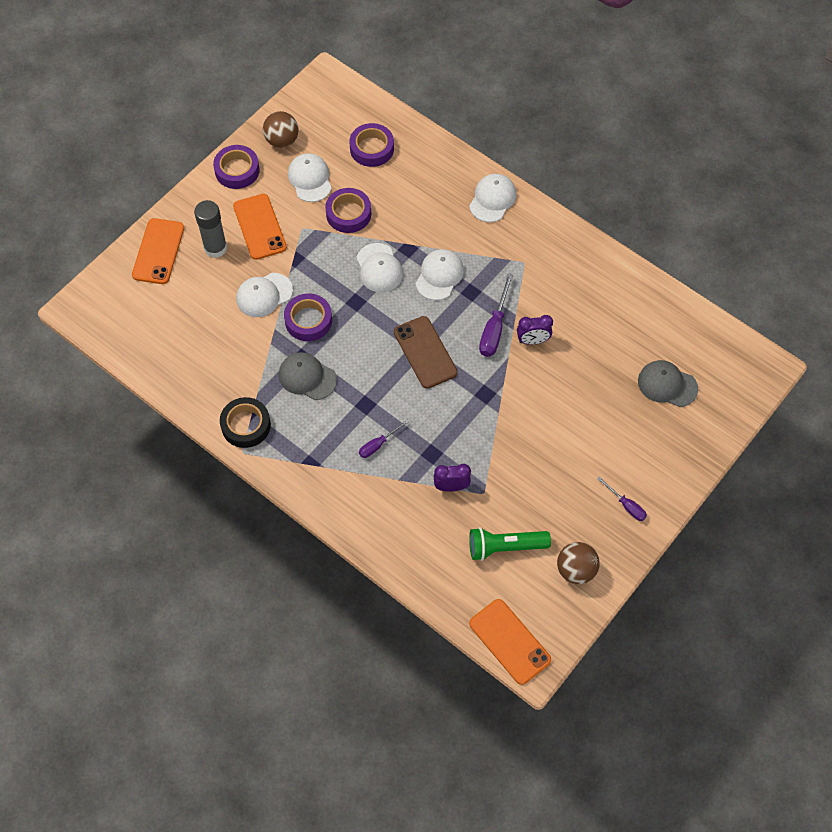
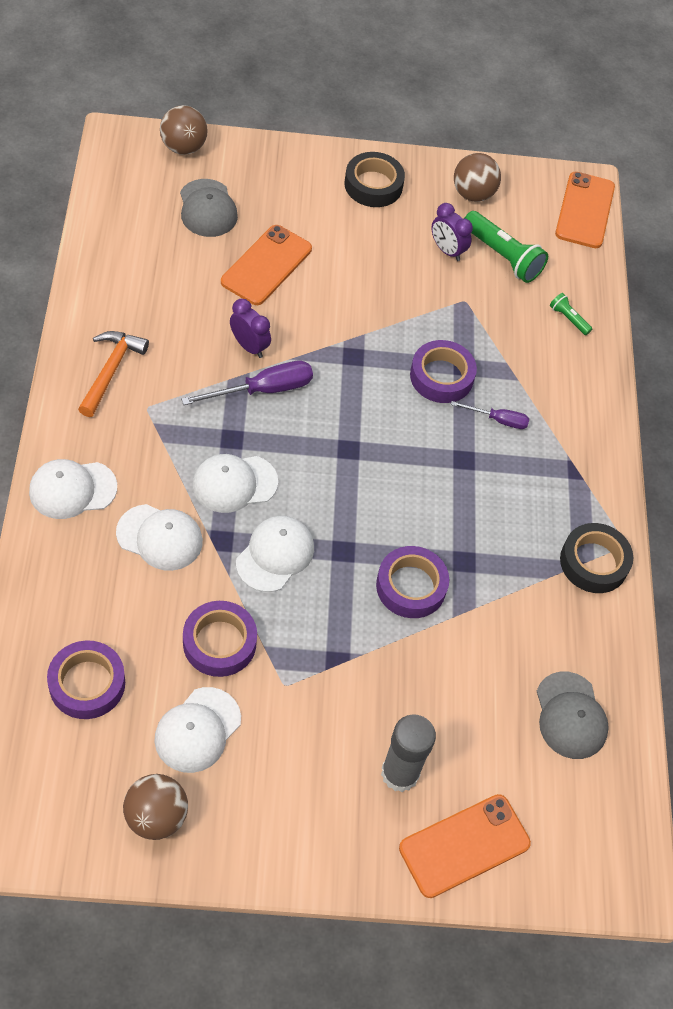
camera: 135 degrees left, 5 degrees down
purple tape [213,145,260,189] -> purple tape moved to [410,340,477,403]
orange phone [233,194,287,260] -> orange phone moved to [221,225,312,305]
white cap [236,273,293,317] -> white cap moved to [116,504,203,571]
grey cap [279,352,337,400] -> grey cap moved to [537,671,609,759]
brown phone [394,316,458,389] -> none
purple clock [434,464,471,492] -> purple clock moved to [431,203,473,261]
purple screwdriver [598,477,647,521] -> black tape [345,152,405,207]
none -> orange hammer [78,331,149,417]
none -> brown ball [160,105,208,155]
none -> green flashlight [550,293,592,335]

